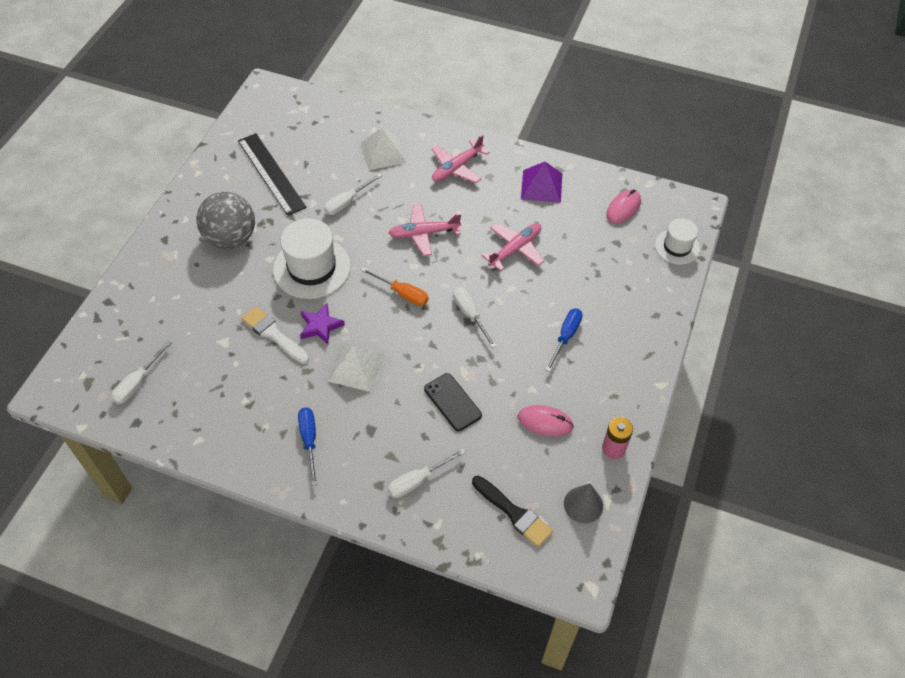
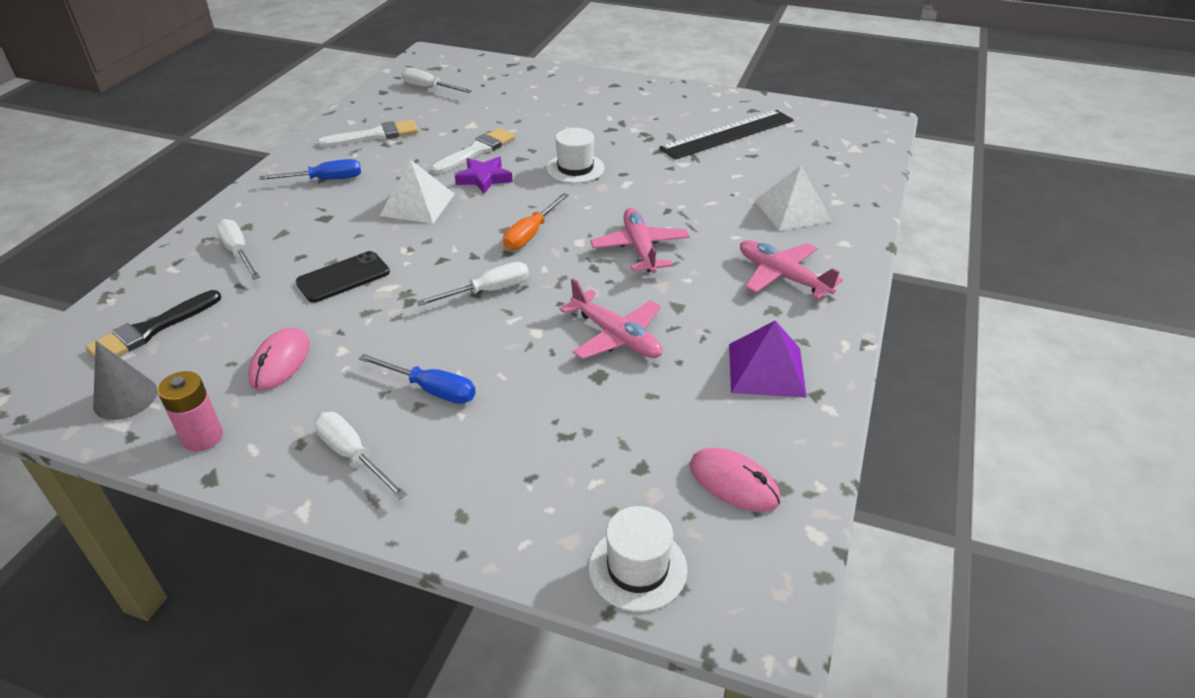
camera: 90 degrees right, 15 degrees down
grey ball [196,192,255,249] -> none
white hat [273,218,351,299] -> white hat [546,128,605,183], size x0.59
white screwdriver [324,174,382,215] -> white screwdriver moved to [314,412,407,500]
none -> white brush [317,120,418,147]

